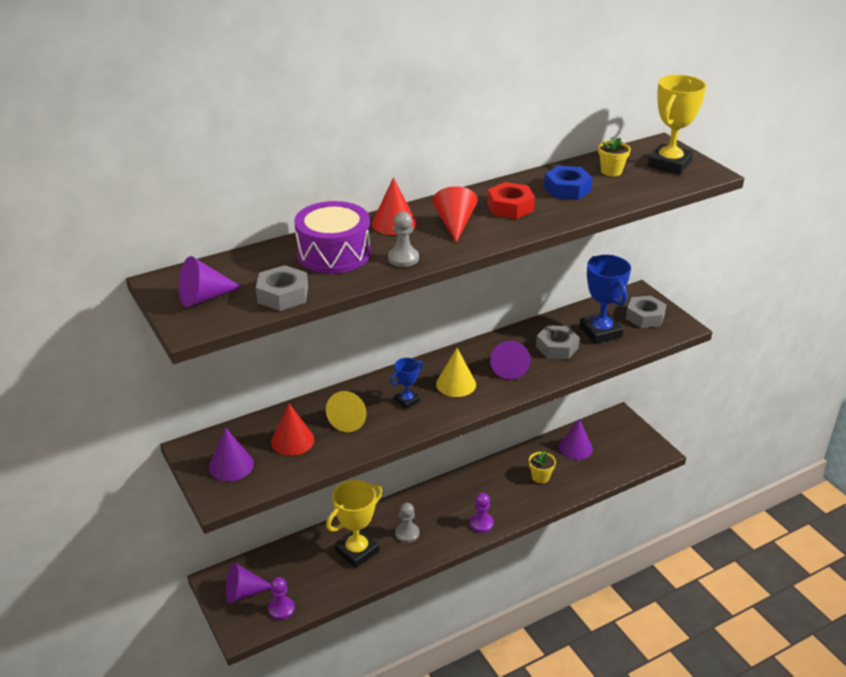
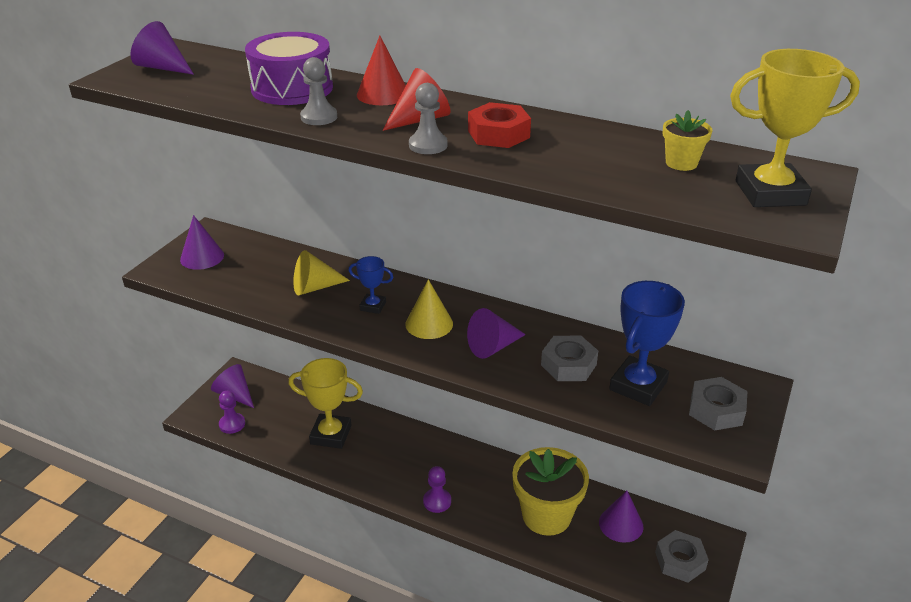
camera: 55 degrees right, 0 degrees up
grey nut [256,265,308,311] -> grey nut moved to [655,530,709,583]
red cone [271,403,314,456] -> none
grey pawn [395,503,419,543] -> grey pawn moved to [409,83,447,154]
yellow flower pot [529,451,556,483] -> yellow flower pot [512,447,589,536], size x2.17
blue nut [544,165,593,200] -> none

